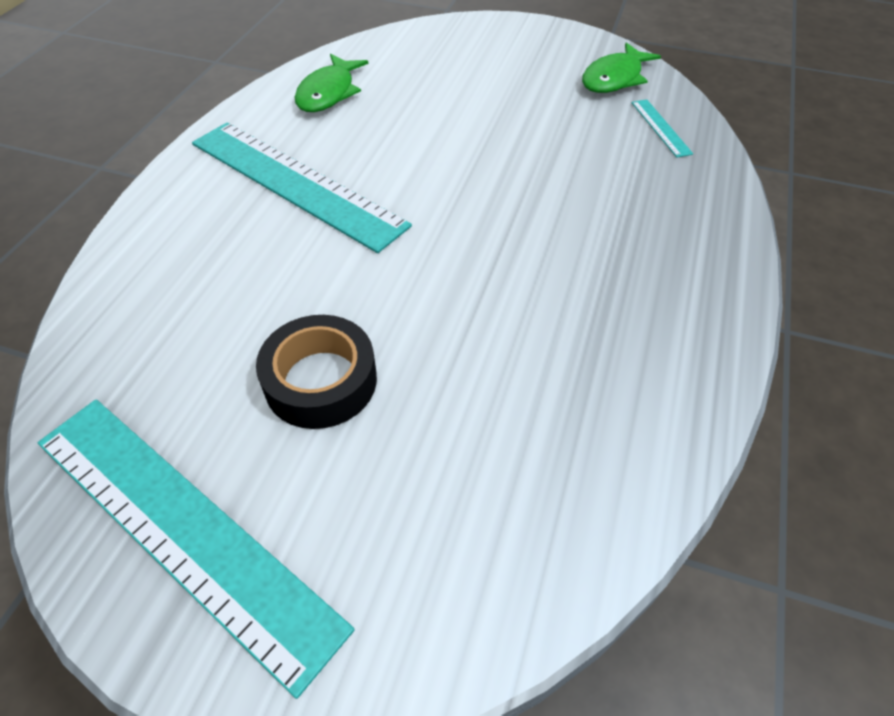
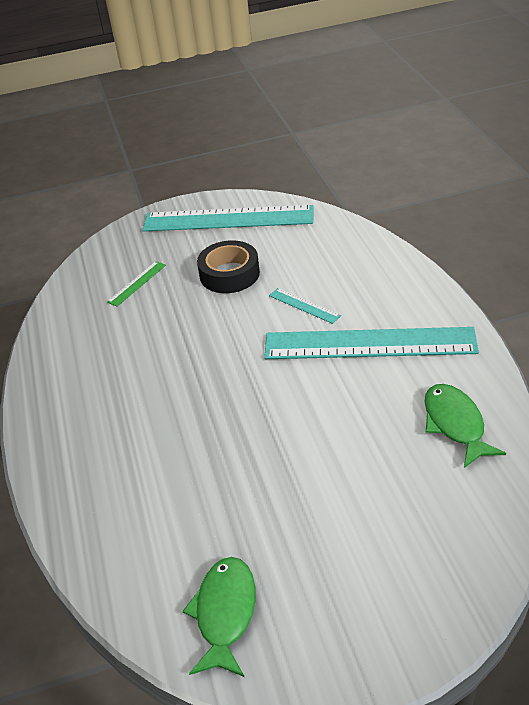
camera: 150 degrees right, 10 degrees down
turquoise ruler [631,99,693,158] -> turquoise ruler moved to [269,288,341,324]
none -> green ruler [107,261,166,306]

